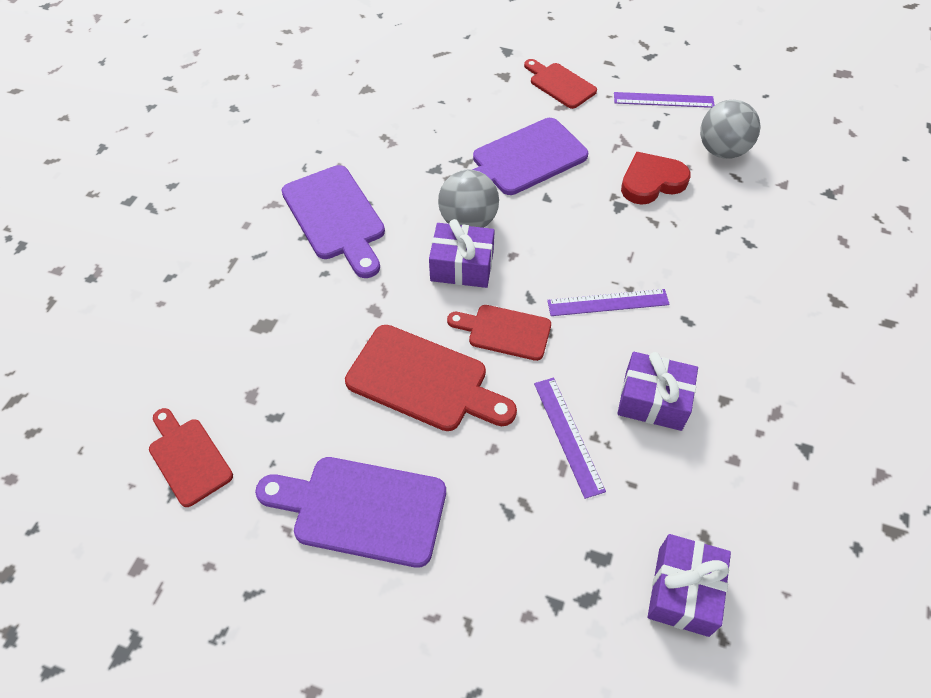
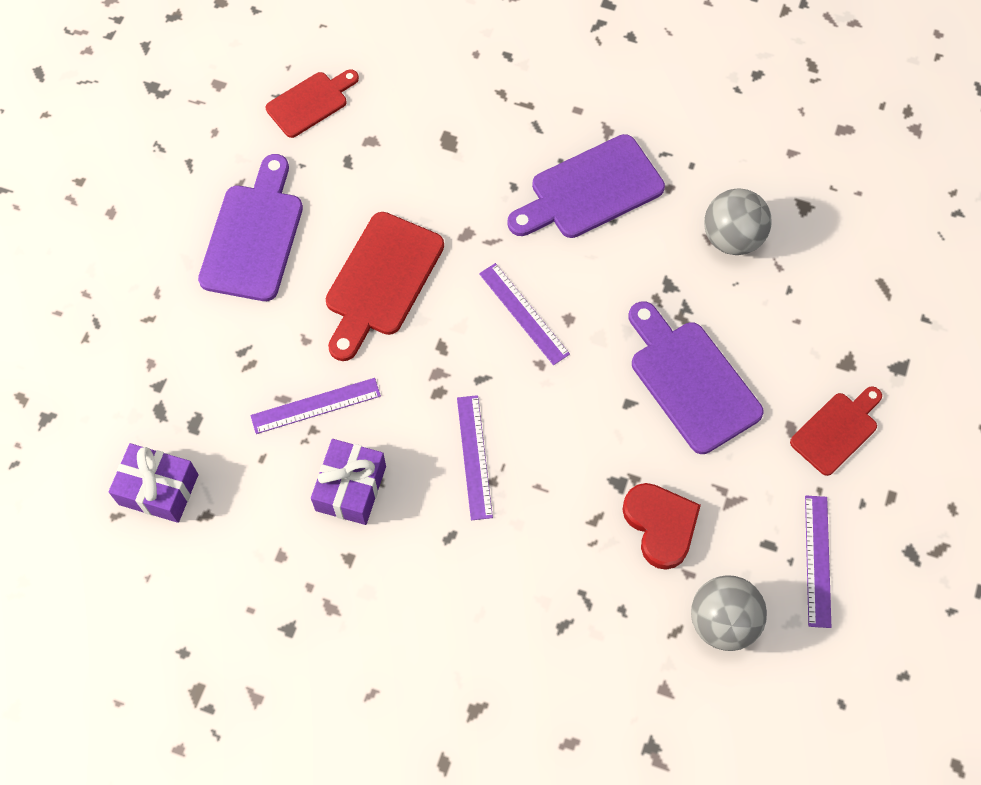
camera: 90 degrees right, 10 degrees up
purple gift [429,219,495,288] -> purple ruler [479,263,570,365]
grey ball [438,170,499,228] -> grey ball moved to [704,188,772,255]
red cutting board [447,305,551,361] -> none

